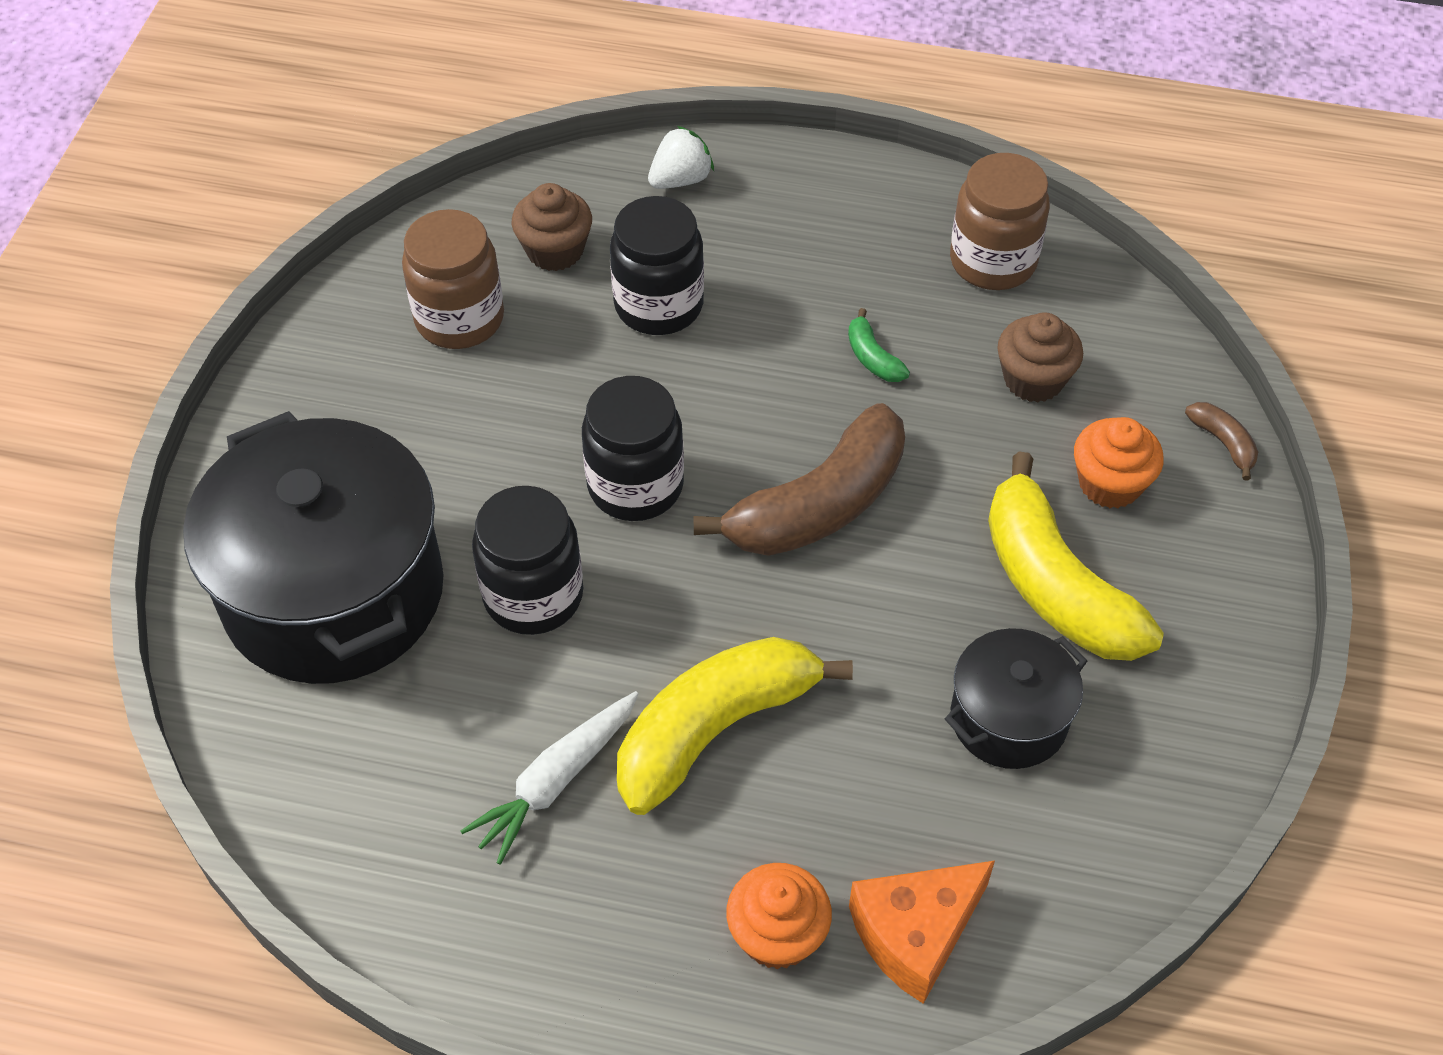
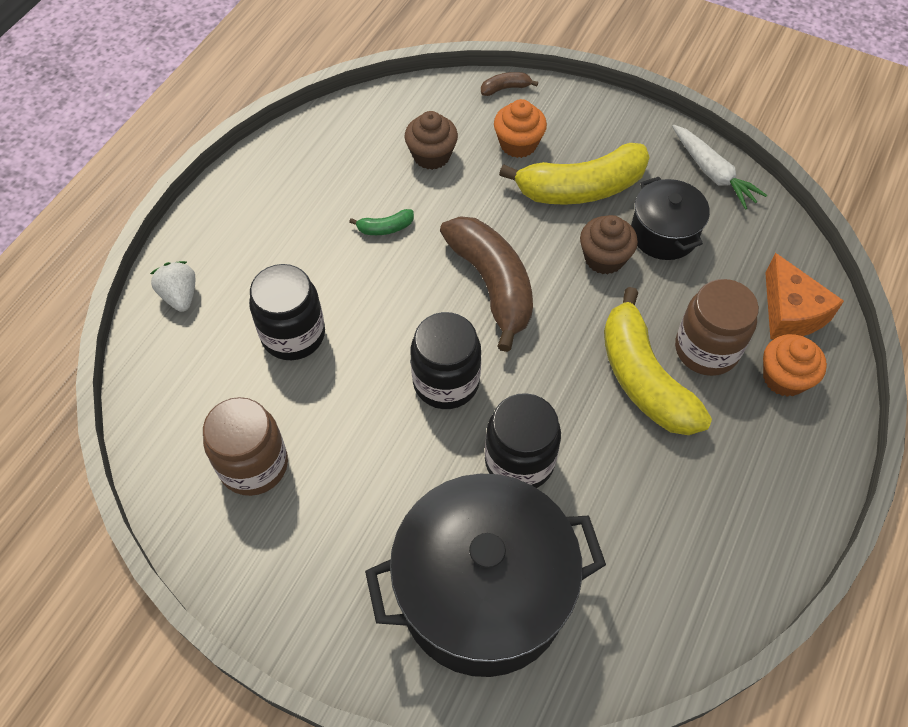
camera: 75 degrees left, 5 degrees up
white carrot [460,691,639,865] -> white carrot moved to [672,125,767,210]
brown cupcake [512,183,592,271] -> brown cupcake moved to [580,215,638,275]
brown jar [950,153,1050,290] -> brown jar moved to [675,279,759,376]

